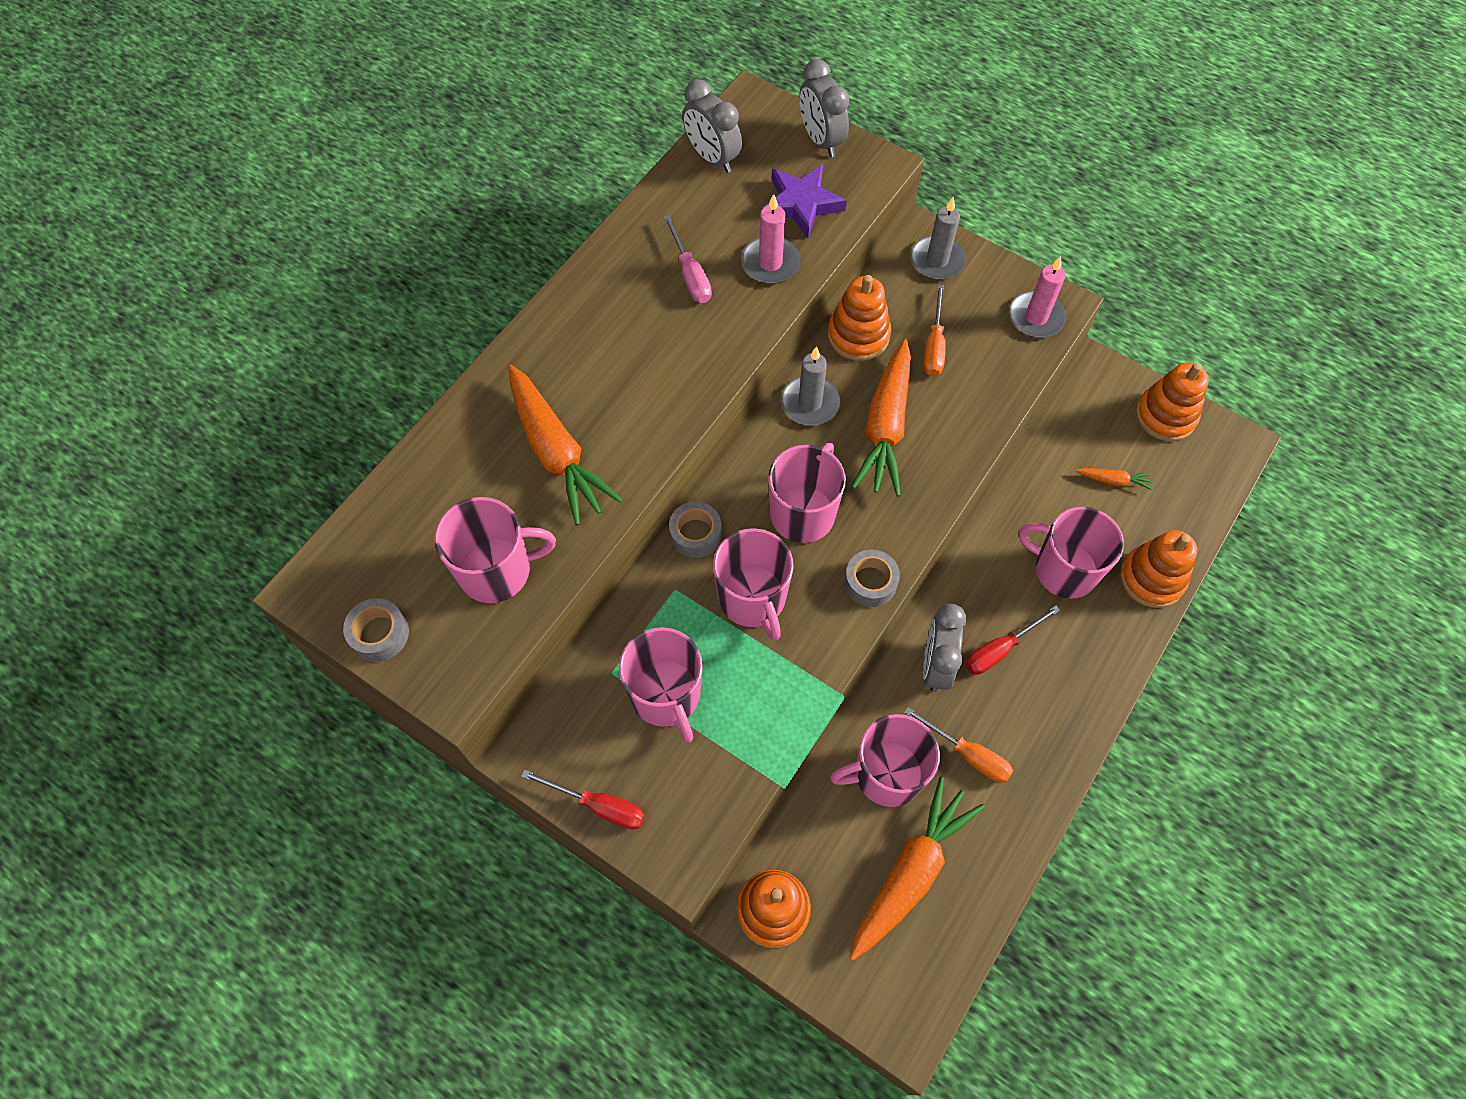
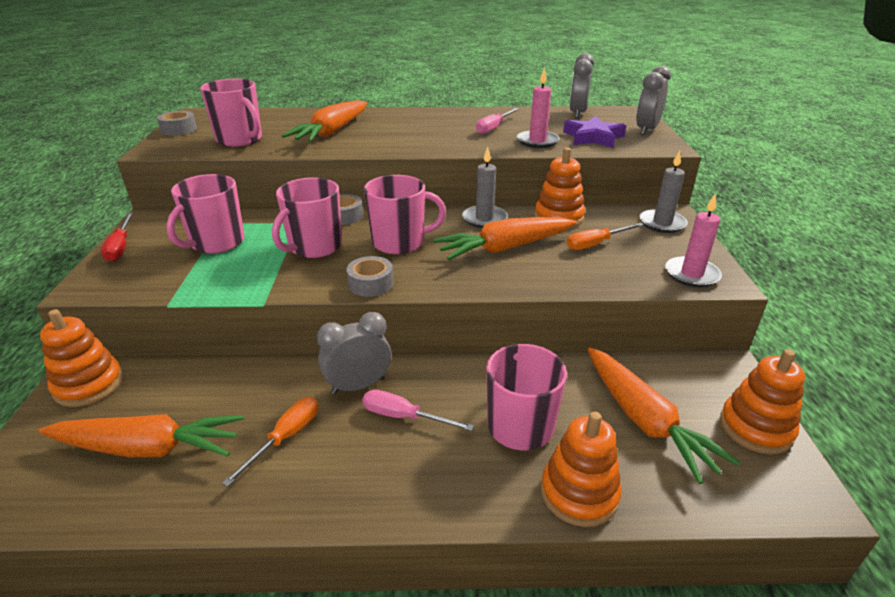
camera: 55 degrees right, 30 degrees down
pink mug [830,714,940,807] -> none
orange screwdriver [904,707,1013,783] -> orange screwdriver turned 150 degrees counterclockwise [222,397,318,487]
red screwdriver [966,605,1060,675] -> pink screwdriver [362,390,474,431]
orange carrot [1076,468,1153,490] -> orange carrot [588,347,740,484], size x2.28

